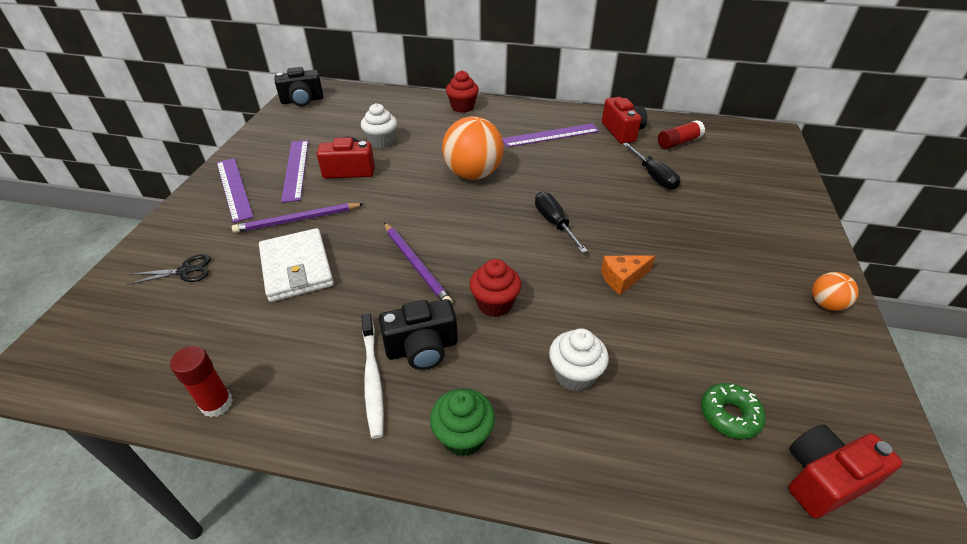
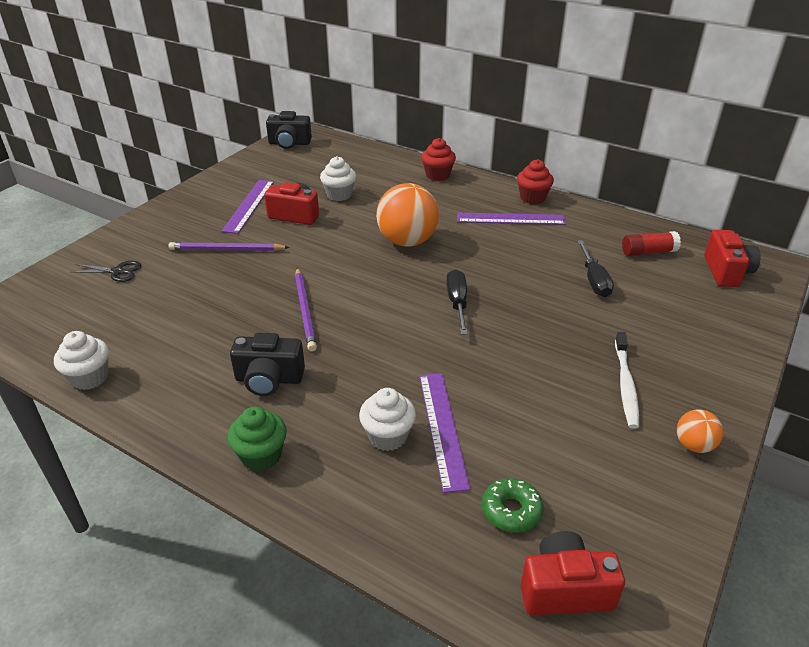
camera: 20 degrees right, 5 degrees down
red glue stick [170,346,233,418] -> white cupcake [54,331,109,390]
purple ruler [217,158,253,223] -> purple ruler moved to [419,373,470,493]
white wallet [259,228,334,302] -> none
white toothbrush [361,313,384,439] -> white toothbrush moved to [615,332,639,429]
red cupcake [469,259,521,317] -> red cupcake moved to [517,159,554,204]
orange cheese [601,256,655,295] -> none
red camera [602,97,647,144] -> red camera moved to [704,230,760,287]

